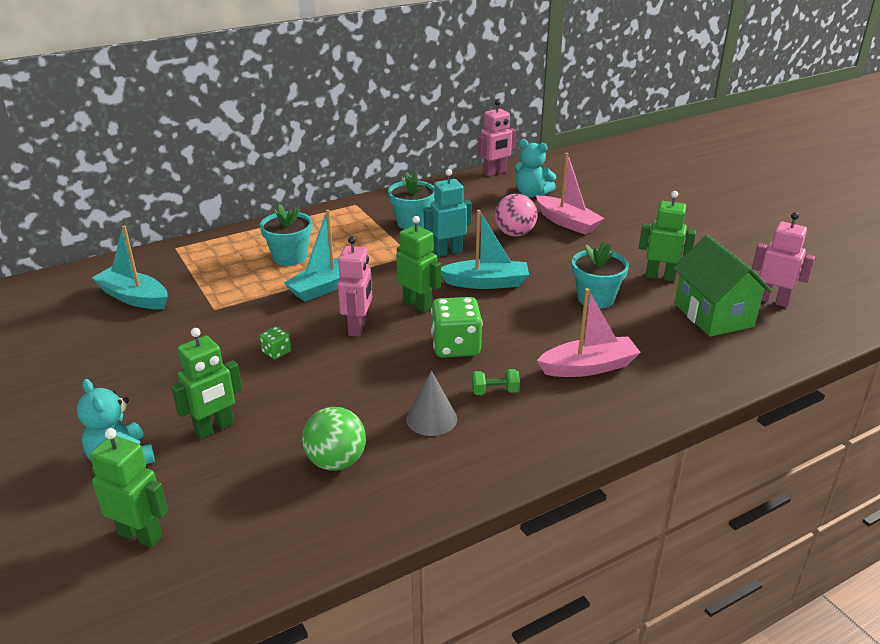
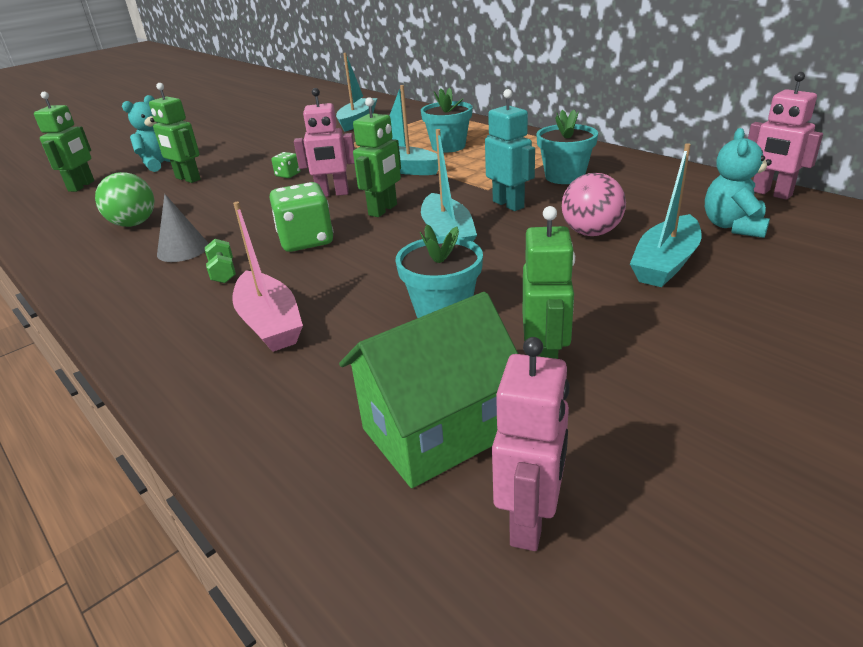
camera: 80 degrees right, 0 degrees up
pink boat [536,153,604,235] -> turquoise boat [630,143,702,287]

